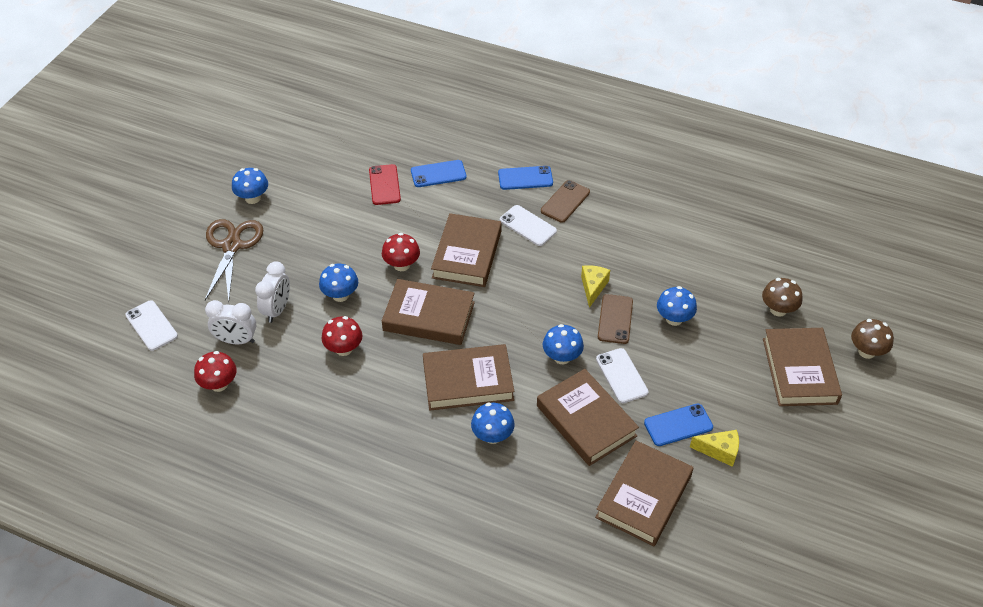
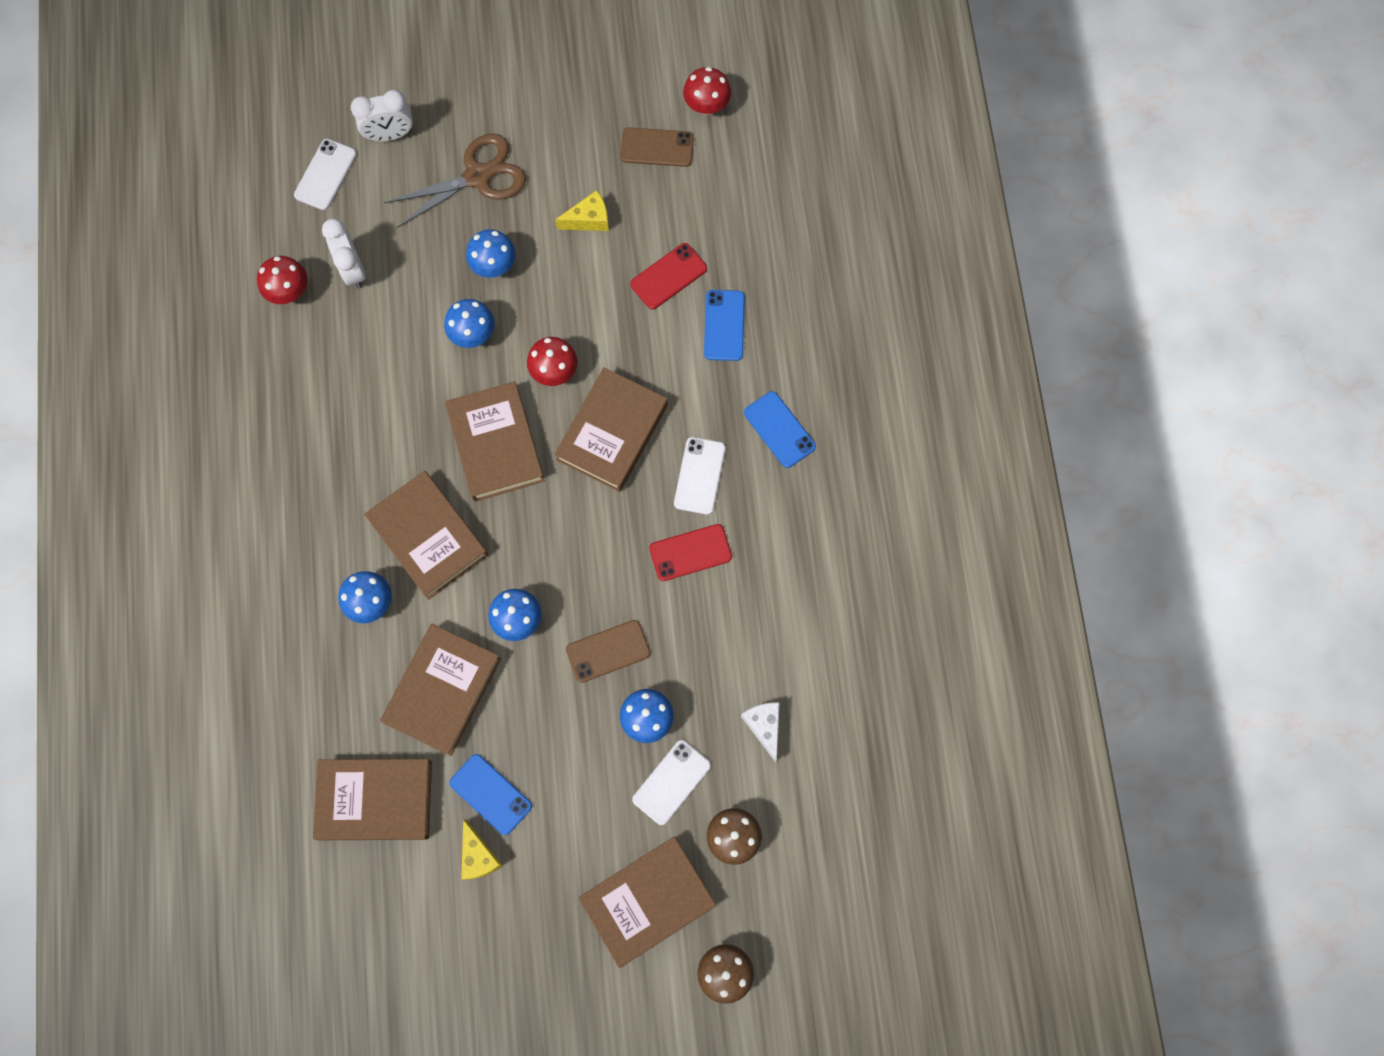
camera: 60 degrees right, 25 degrees up
blue mushroom [232,168,268,204] -> blue mushroom moved to [466,229,516,278]
white clock [255,261,290,323] -> white clock moved to [351,90,413,142]
red mushroom [321,316,363,356] -> red mushroom moved to [683,67,731,115]
blue phone [411,160,466,187] -> blue phone turned 45 degrees clockwise [704,290,745,361]
brown book [431,213,501,287] -> brown book turned 45 degrees counterclockwise [554,367,668,492]
brown phone [541,180,590,223] -> brown phone moved to [620,127,694,167]
yellow cheese [581,265,610,308] -> yellow cheese moved to [555,190,609,231]
white phone [596,348,649,403] -> white phone moved to [632,740,711,825]
none -> red phone [649,524,732,581]
none -> white cheese [741,702,780,762]

